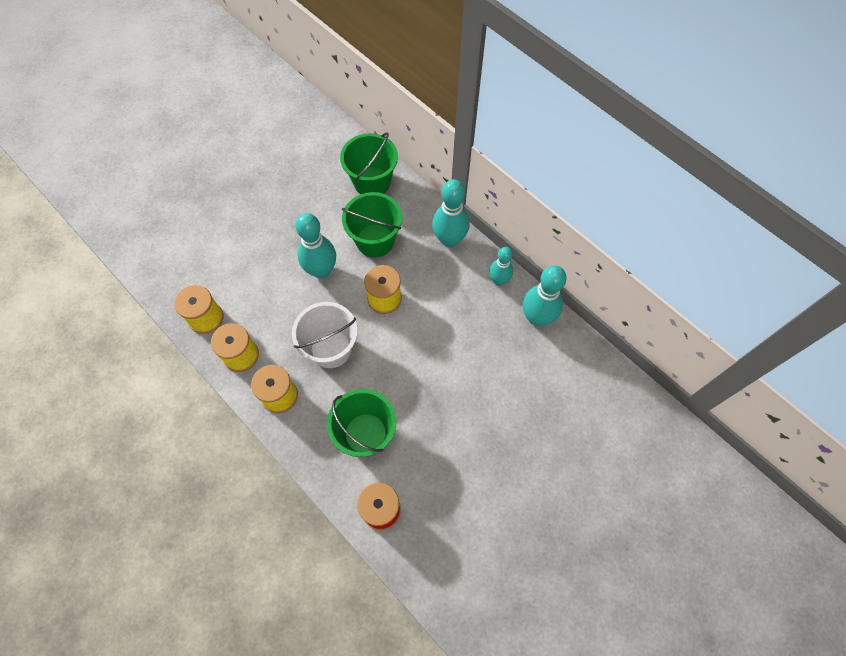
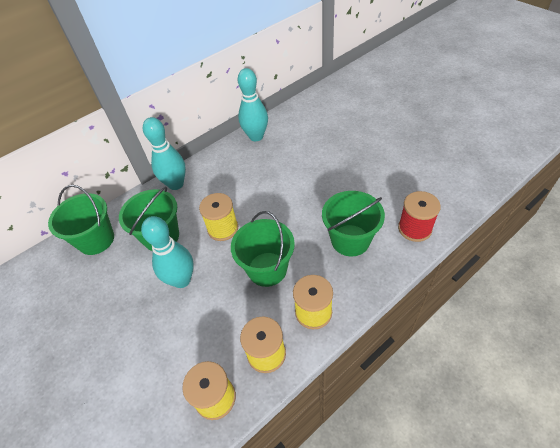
camera: 80 degrees left, 15 degrees down
white bucket [292,302,358,368] -> green bucket [231,211,295,287]
turquoise bowling pin [489,247,513,286] -> none

